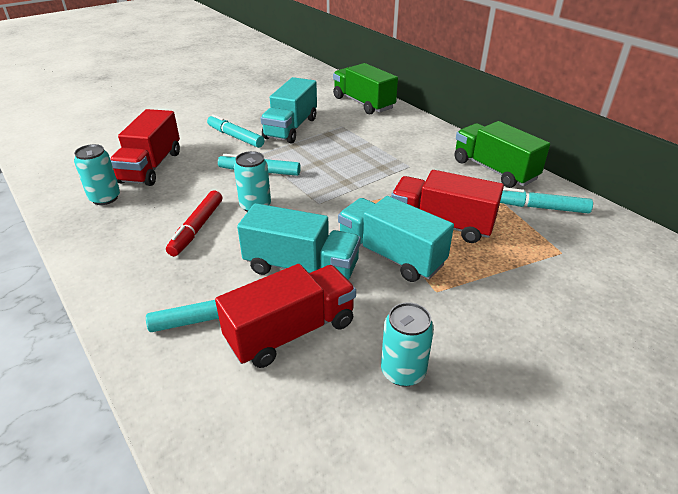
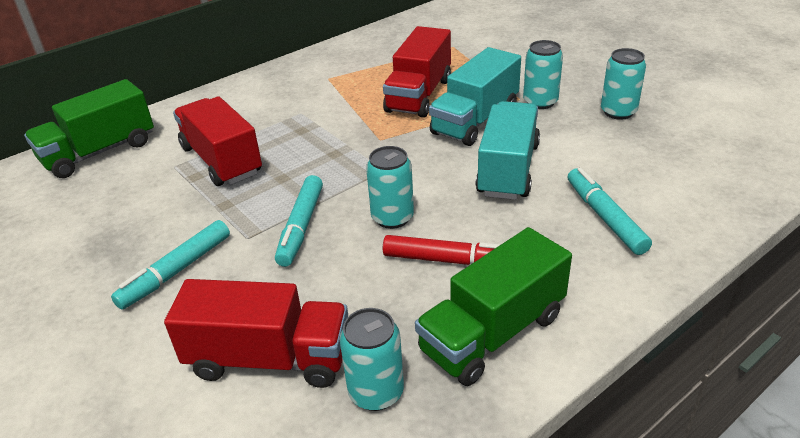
camera: 90 degrees left, 0 degrees up
red truck [215,264,356,368] -> red truck moved to [173,96,262,186]
turquoise truck [261,77,317,144] -> none
green truck [454,121,550,188] -> green truck moved to [415,227,572,386]
turquoise marker [500,188,593,213] -> none
none -> turquoise can [523,40,563,109]

